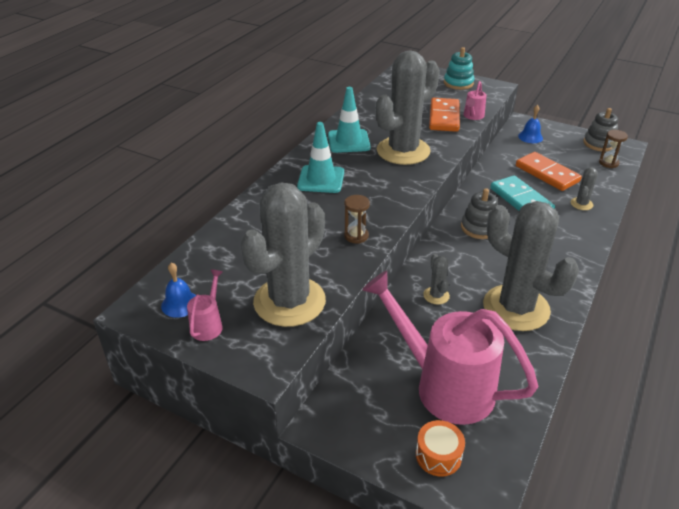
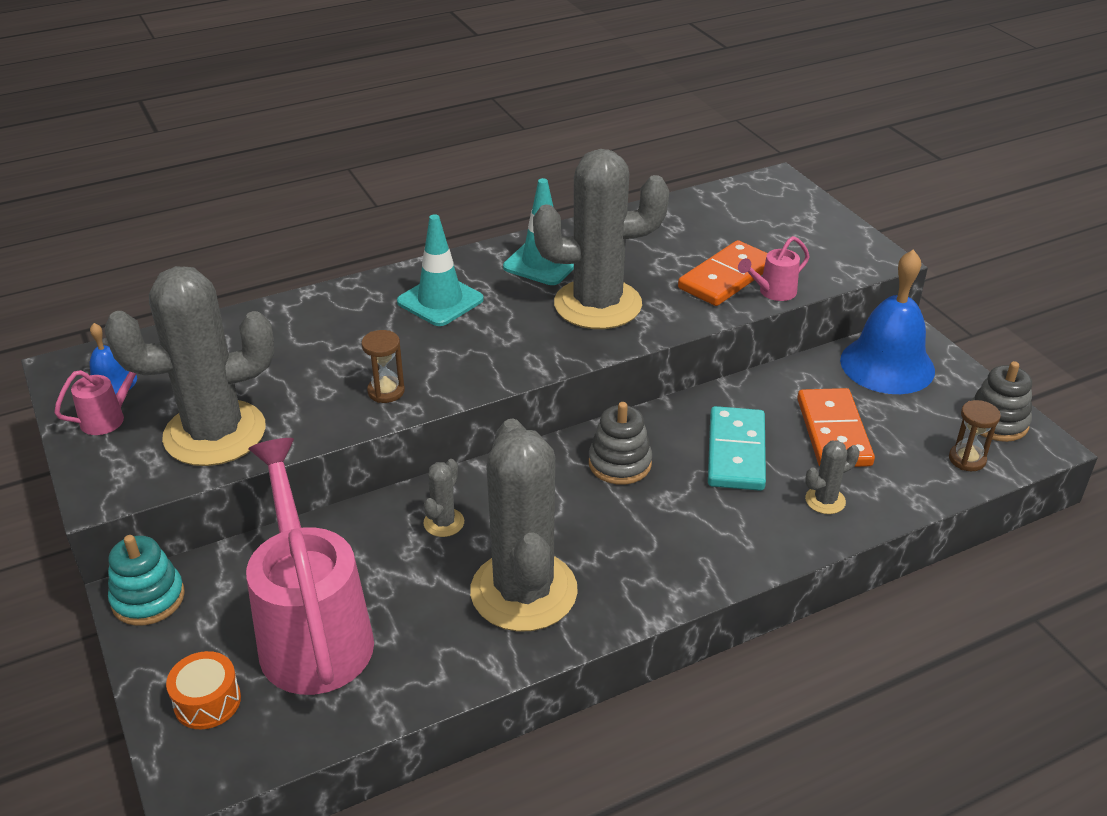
camera: 35 degrees right, 0 degrees up
turquoise stacking toy [444,47,474,90] -> turquoise stacking toy moved to [108,535,185,626]
blue bell [518,105,543,143] -> blue bell [840,249,935,394], size x2.07

